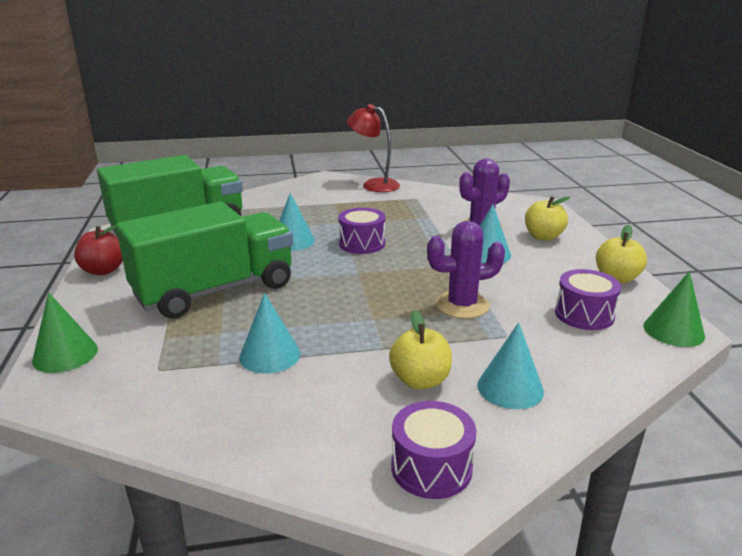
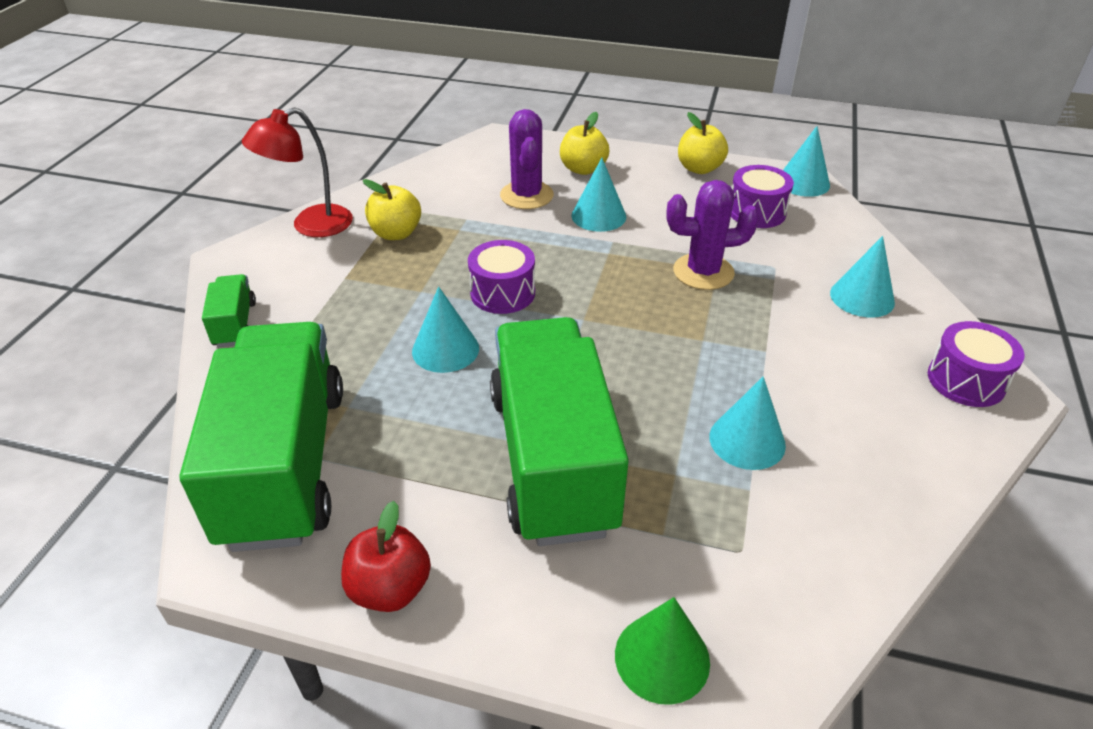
camera: 65 degrees left, 15 degrees up
yellow apple [389,310,452,389] -> yellow apple moved to [363,179,421,240]
purple cactus [427,221,505,319] -> purple cactus turned 75 degrees clockwise [667,180,759,290]
green cone [643,271,705,347] -> turquoise cone [783,126,830,197]
none -> green truck [202,274,256,347]

